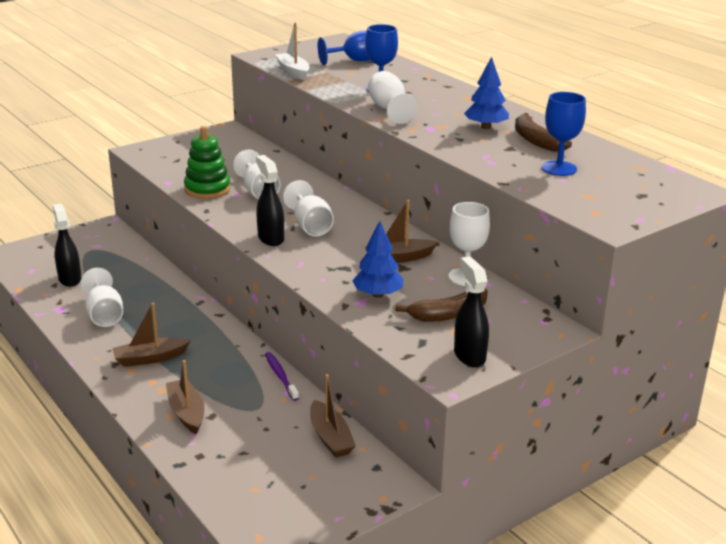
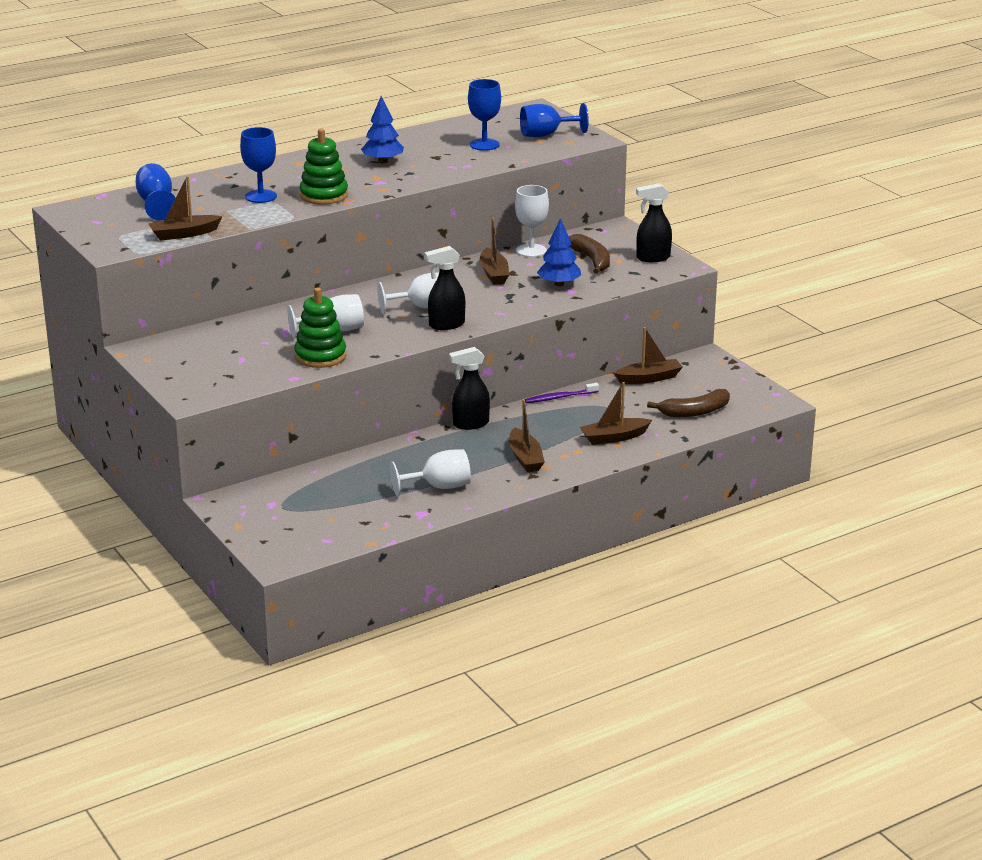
camera: 85 degrees left, 0 degrees up
black spray bottle [53,204,81,287] -> black spray bottle moved to [449,347,490,430]
white boat [275,22,310,80] -> brown boat [148,176,223,241]
white goblet [368,71,417,124] -> green stacking toy [299,128,348,205]
brown banana [515,113,572,152] -> brown banana moved to [647,389,730,417]
none -> blue goblet [520,103,589,137]

